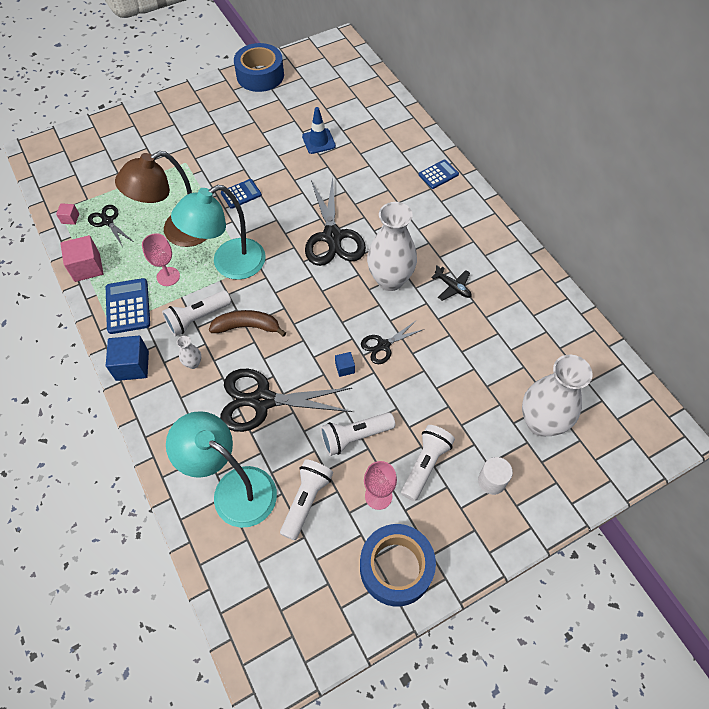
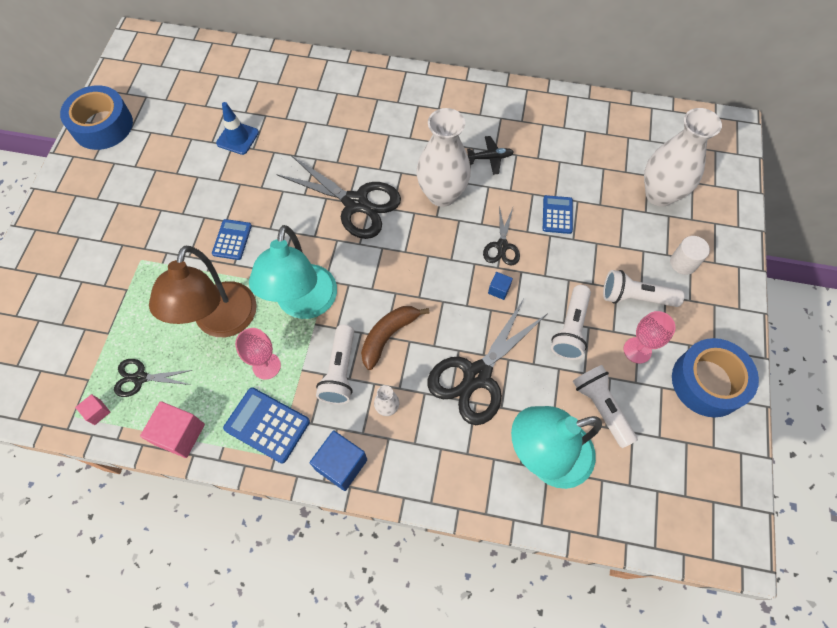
camera: 50 degrees left, 5 degrees up
white flashlight [401,425,455,501] -> white flashlight turned 60 degrees counterclockwise [603,270,684,307]
blue calculator [419,160,459,189] -> blue calculator moved to [543,195,573,234]

